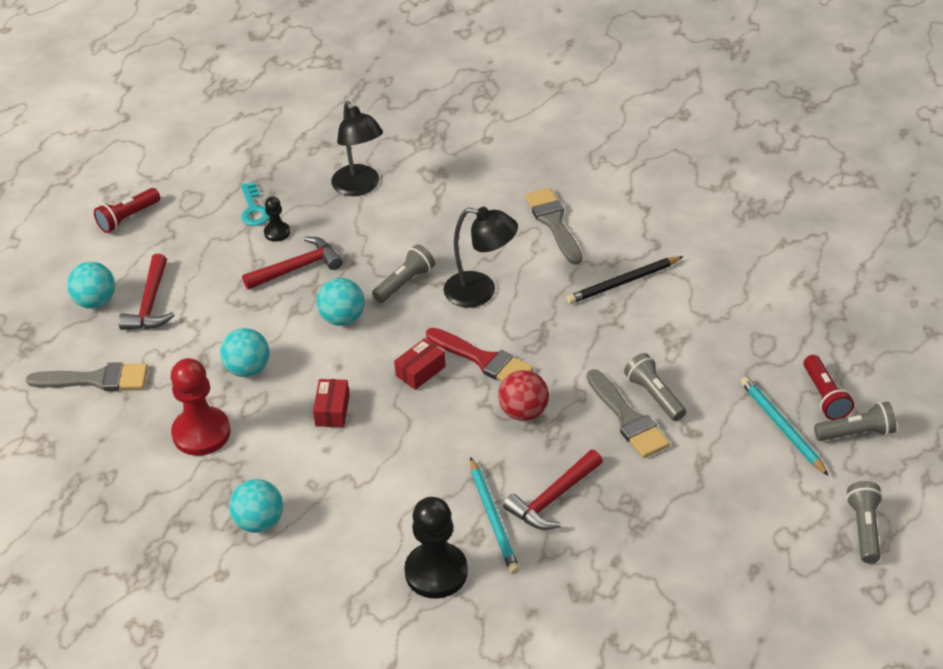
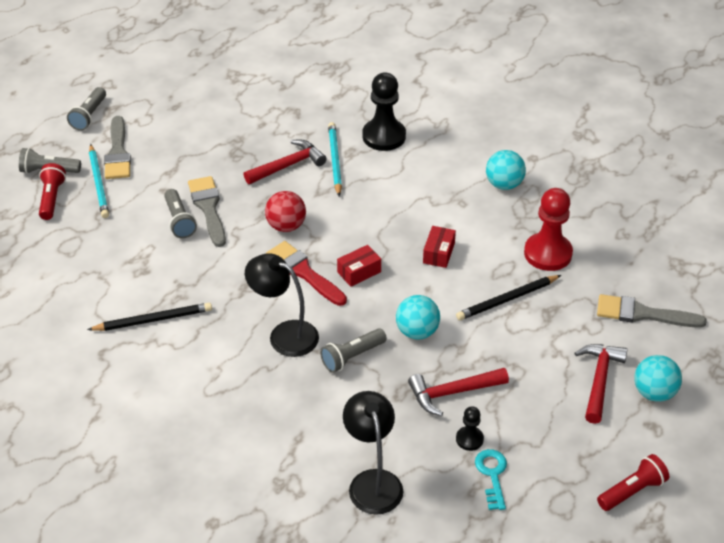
camera: 170 degrees left, 0 degrees up
turquoise ball [220,328,269,377] -> black pencil [456,275,561,320]
grey brush [525,188,582,265] -> grey brush moved to [104,116,131,179]

